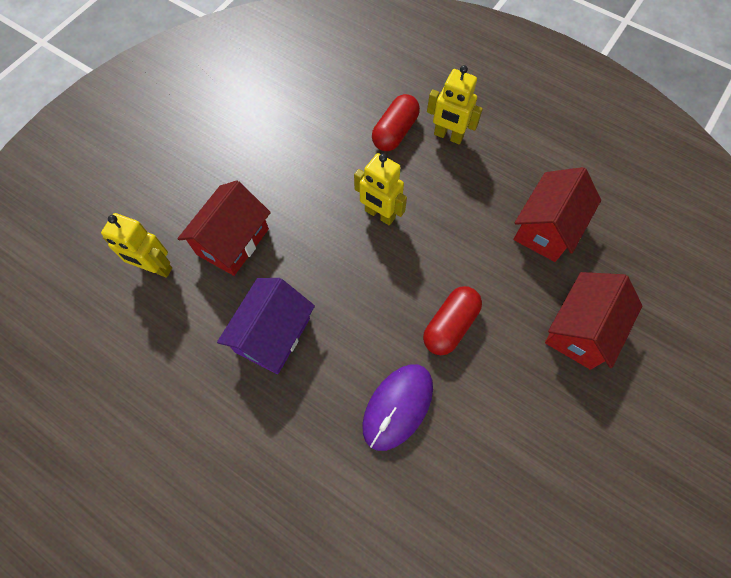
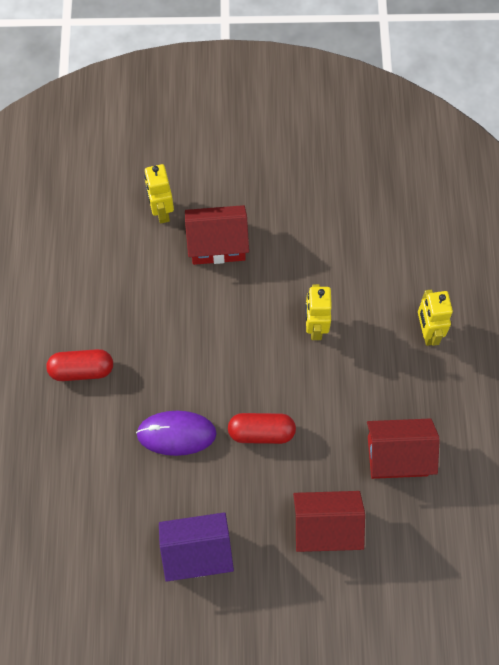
camera: 55 degrees right, 0 degrees up
purple house [217,278,315,374] -> purple house moved to [159,512,234,582]
red capsule [372,94,420,151] -> red capsule moved to [46,349,113,381]

